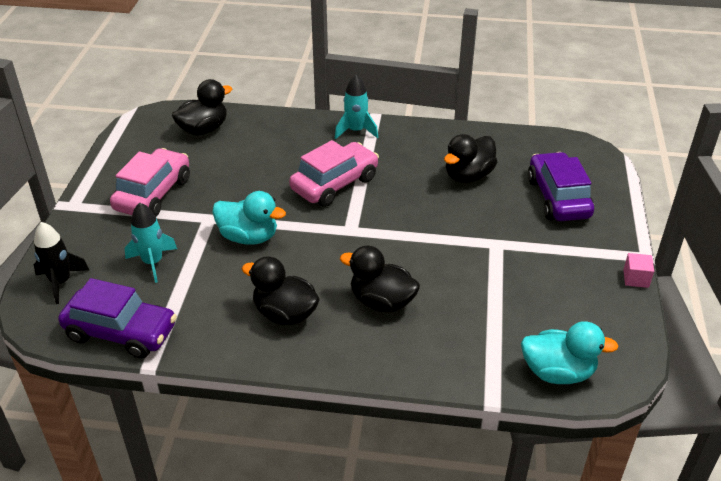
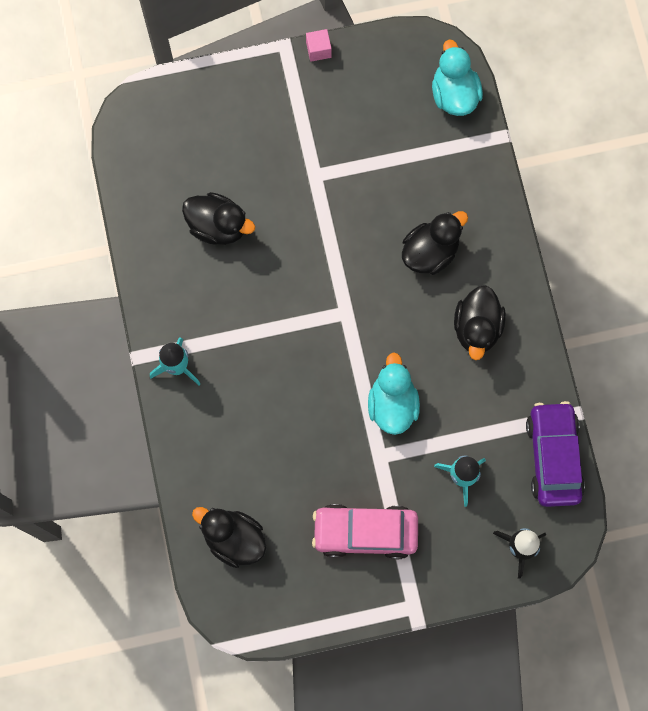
camera: 110 degrees left, 35 degrees up
pink car [289,140,379,207] -> none
black duck [340,246,420,312] -> black duck turned 135 degrees counterclockwise [402,211,468,275]
purple car [528,152,594,221] -> none

